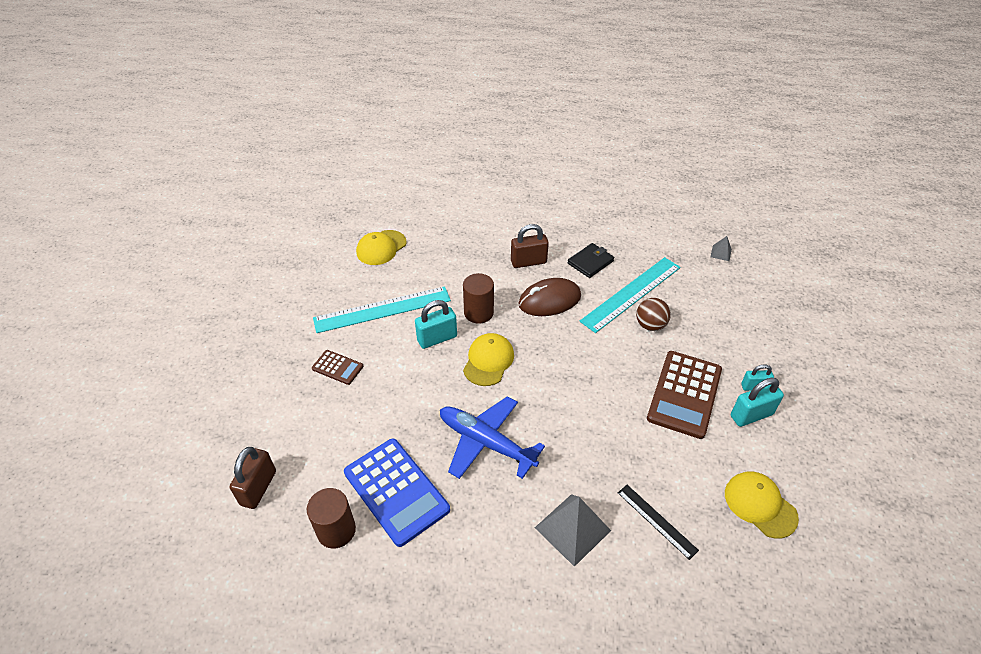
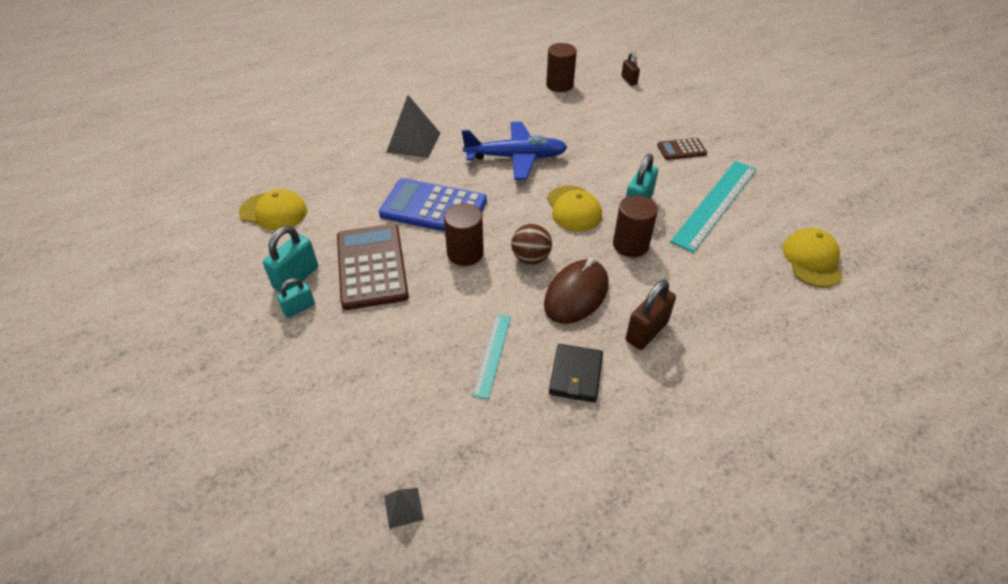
camera: 145 degrees right, 0 degrees up
brown padlock [229,447,276,509] -> brown padlock [621,52,640,86], size x0.62
blue calculator [344,438,450,547] -> blue calculator moved to [379,178,487,232]
turquoise ruler [580,257,681,333] -> turquoise ruler [472,314,511,399], size x0.53
black ruler [618,485,699,560] -> none
brown ball [636,298,671,331] -> brown ball moved to [511,224,552,264]
none -> brown cylinder [444,203,484,266]

